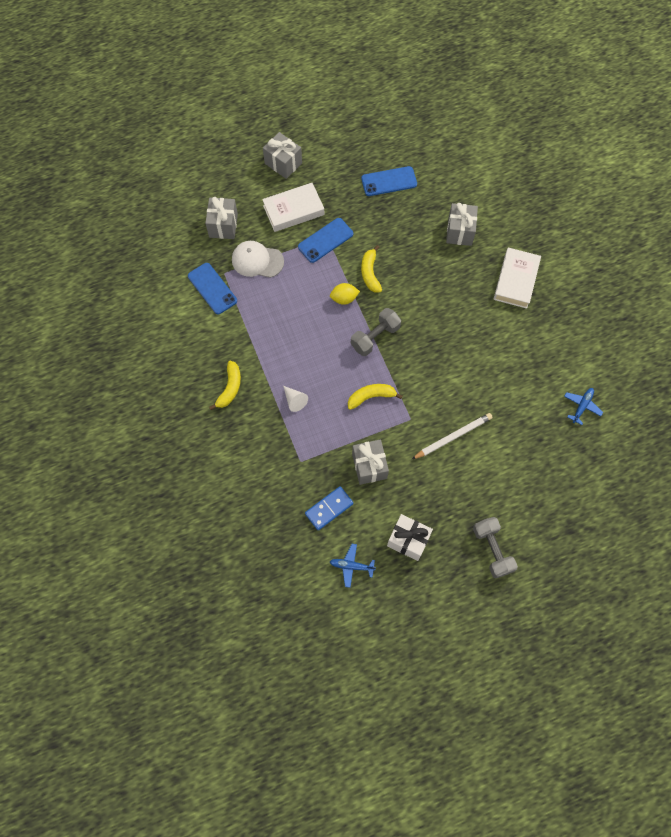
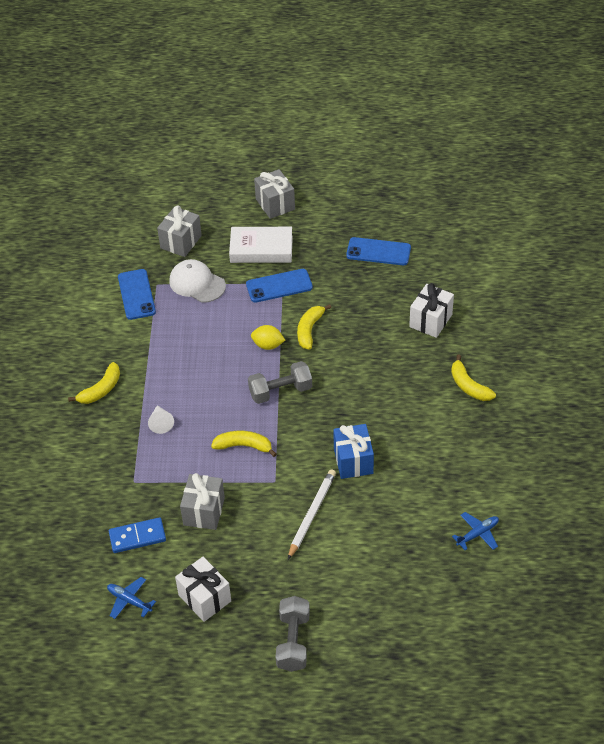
camera: 25 degrees right, 20 degrees down
white pencil [411,413,493,460] -> white pencil turned 60 degrees counterclockwise [288,469,336,559]
grey gift [446,203,478,246] -> white gift [409,283,454,338]
white book [494,247,541,309] -> yellow banana [451,355,496,401]
none -> blue gift [333,424,374,479]

